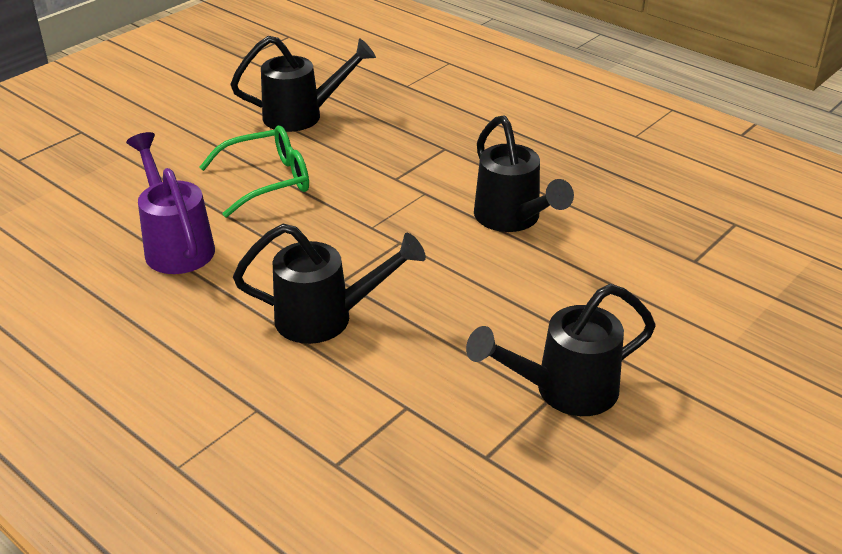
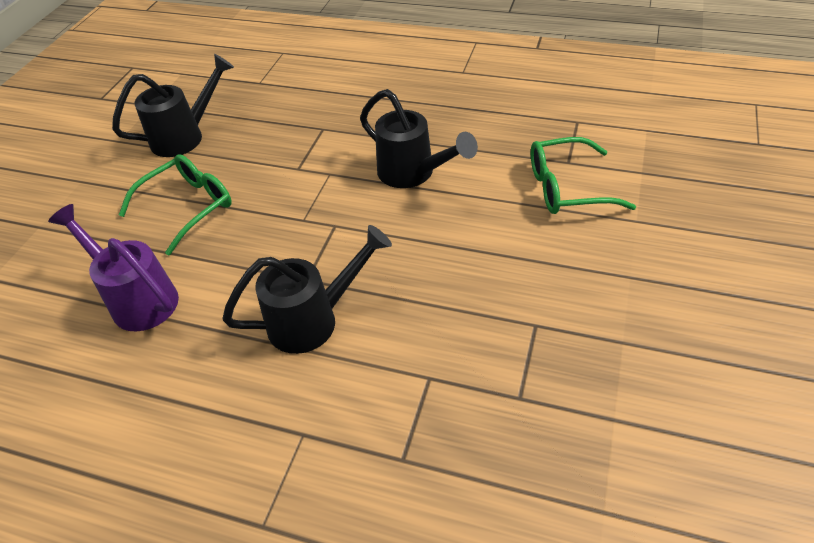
camera: 20 degrees left, 10 degrees up
black watering can [466,284,656,416] -> none
none -> green glasses [531,137,636,214]

